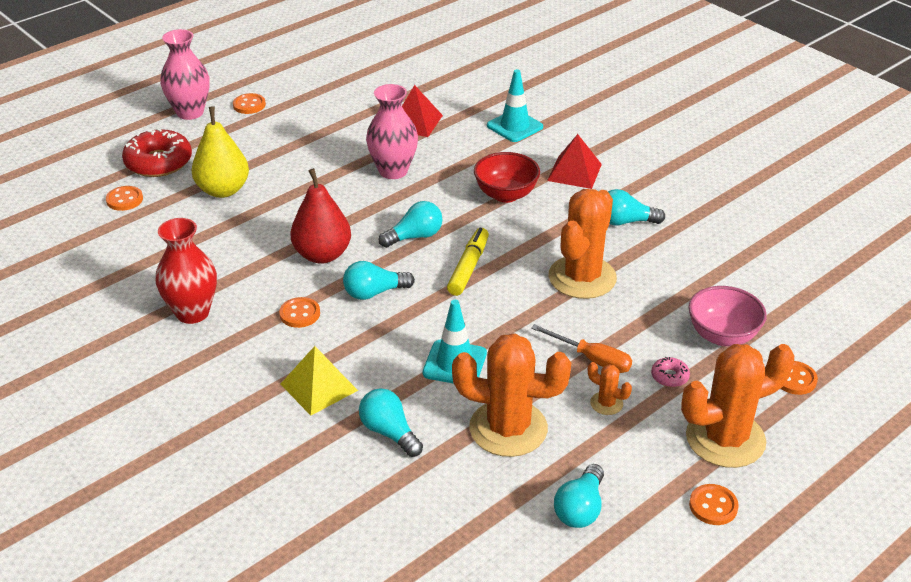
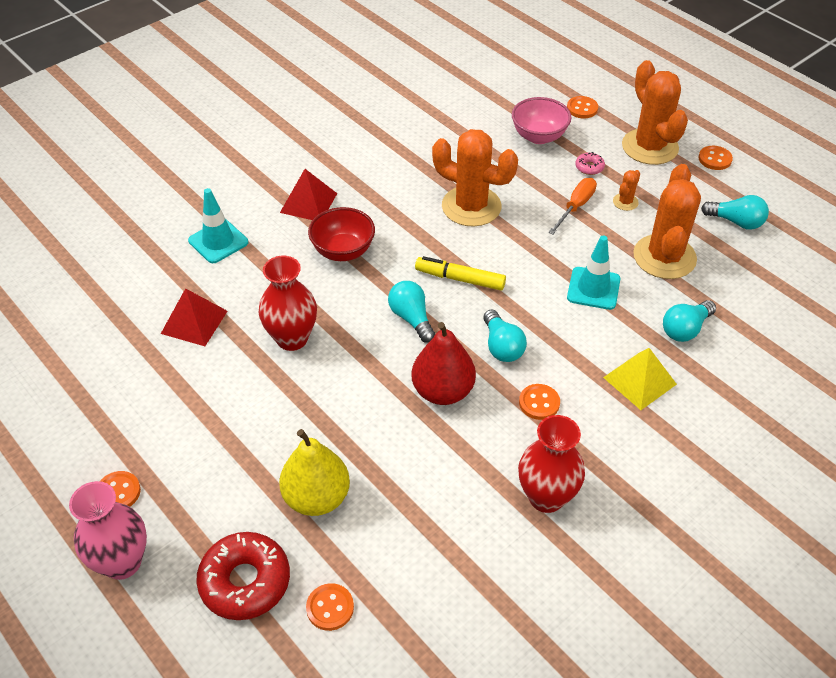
camera: 90 degrees left, 10 degrees up
pink vase [366,84,418,179] -> red vase [259,256,317,351]
turquoise light bulb [608,189,665,225] -> none

